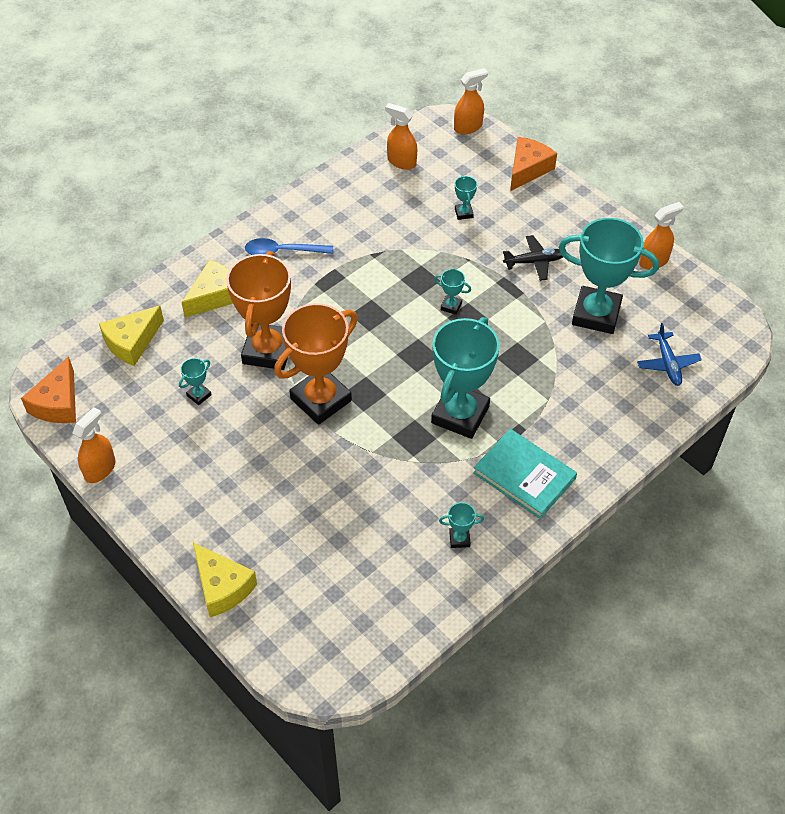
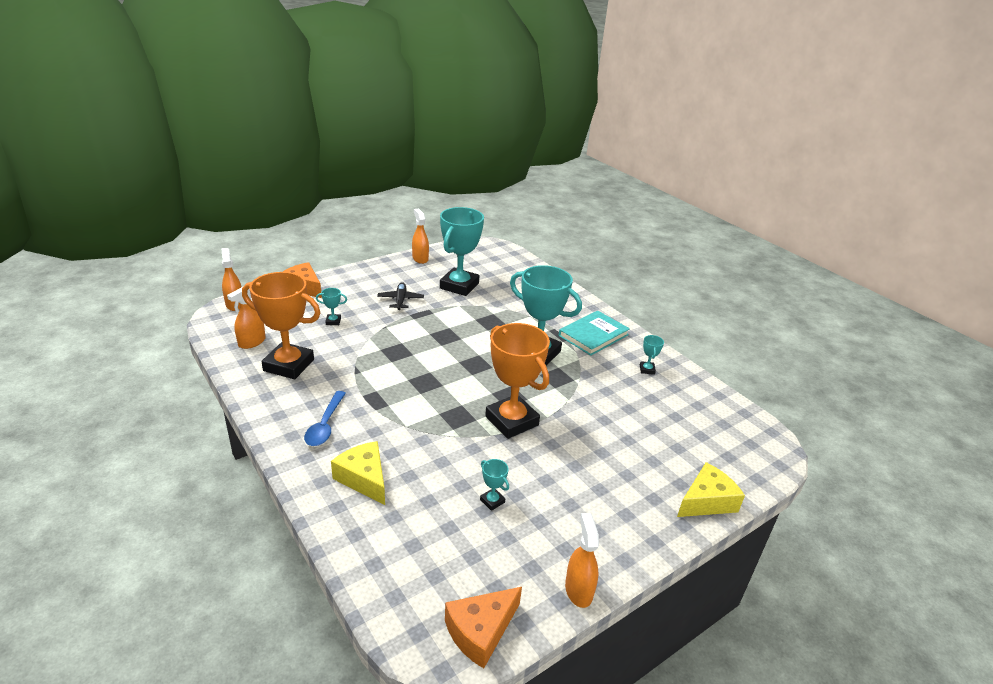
camera: 85 degrees left, 20 degrees down
orange cheese [21,356,76,423] -> orange cheese turned 120 degrees clockwise [445,587,522,668]
orange spray bottle [73,407,115,483] -> orange spray bottle turned 45 degrees clockwise [565,513,599,608]
yellow cheese [99,306,164,366] -> none
orange trophy [226,251,291,370] -> orange trophy moved to [242,272,320,379]
turquoise trophy [434,269,471,315] -> none
blue plane [637,323,702,386] -> none

